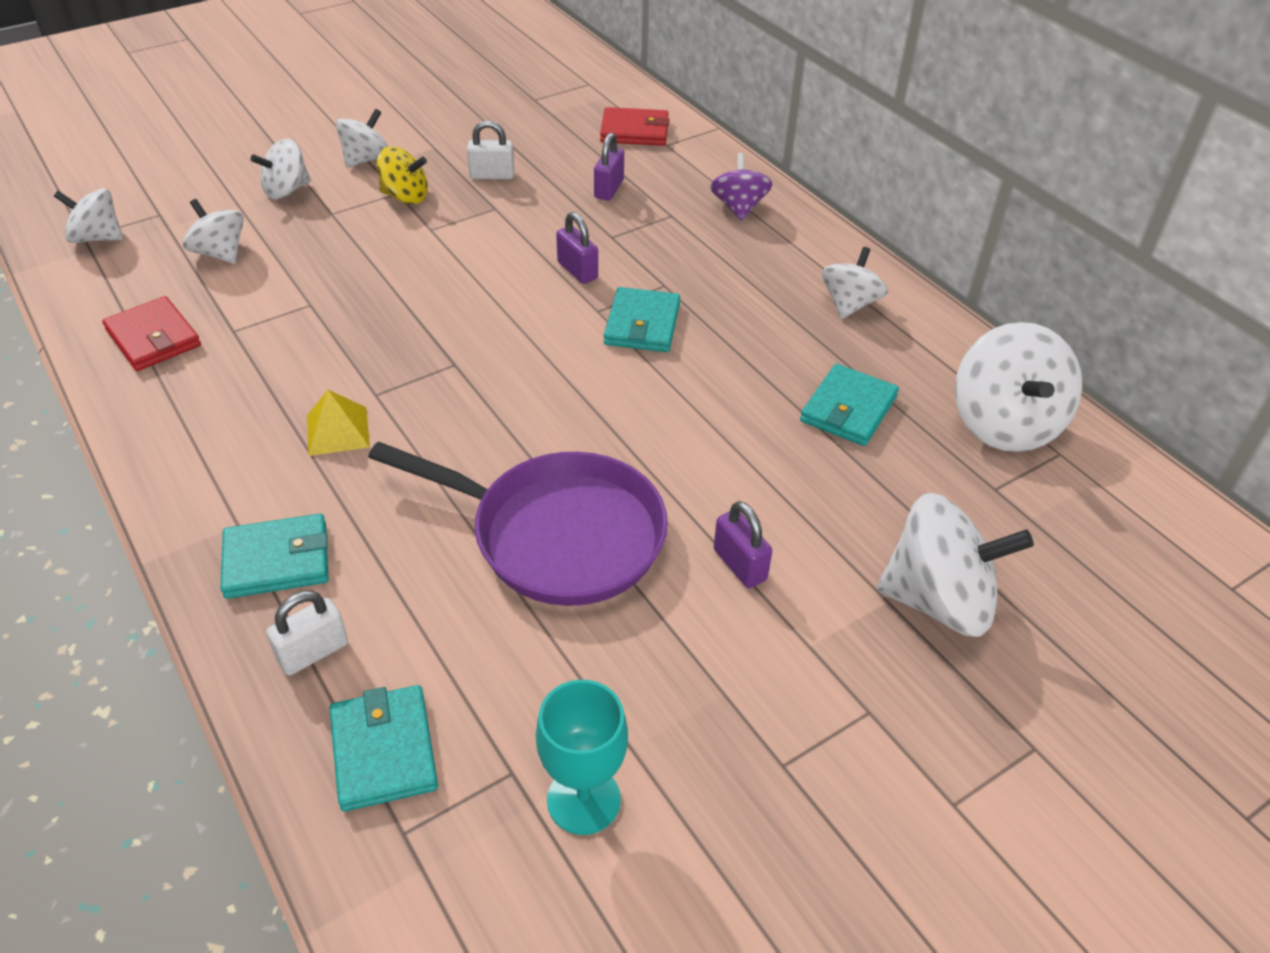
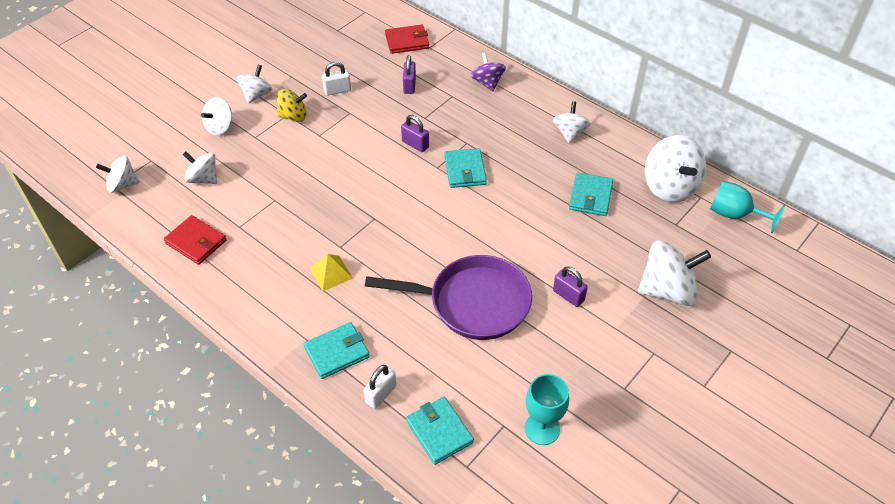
camera: 15 degrees left, 5 degrees up
none -> turquoise goblet [710,181,785,233]

